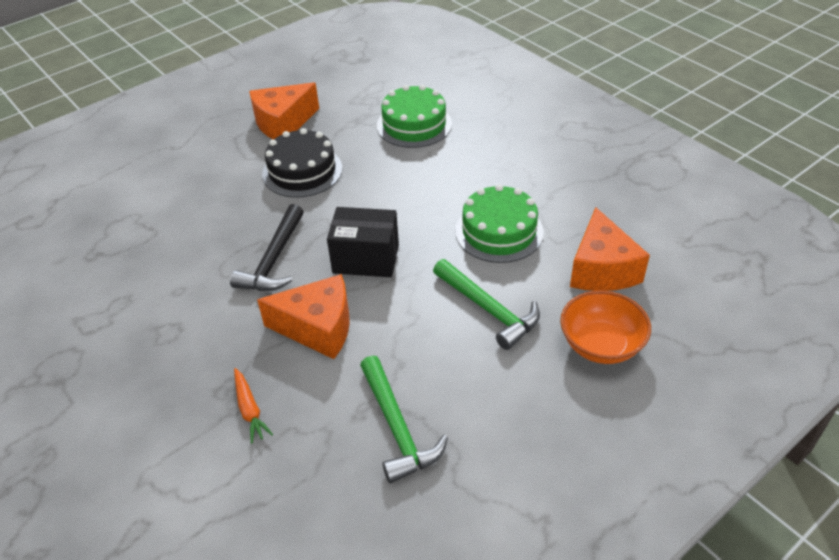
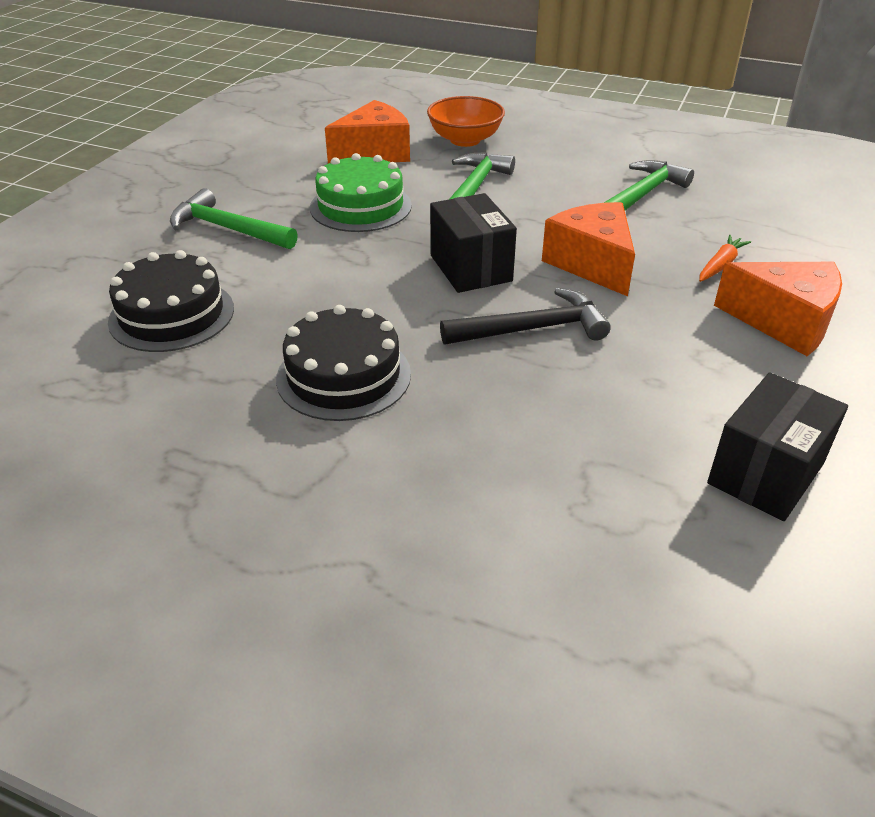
camera: 120 degrees left, 5 degrees down
orange cheese [249,82,319,140] -> orange cheese moved to [714,262,842,356]
green cake [377,85,452,148] -> black cake [108,250,234,352]
none -> green hammer [170,188,298,249]
none -> black box [707,372,848,521]

